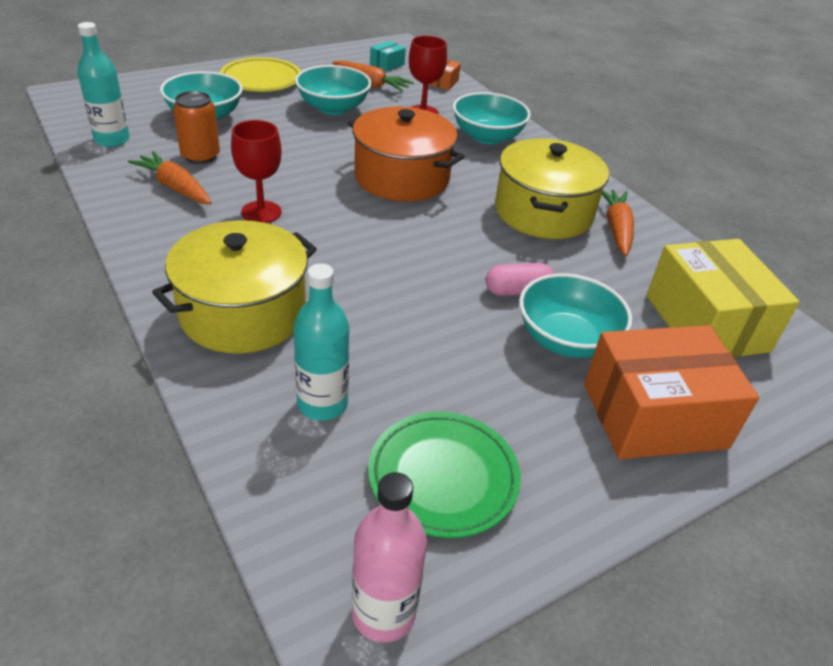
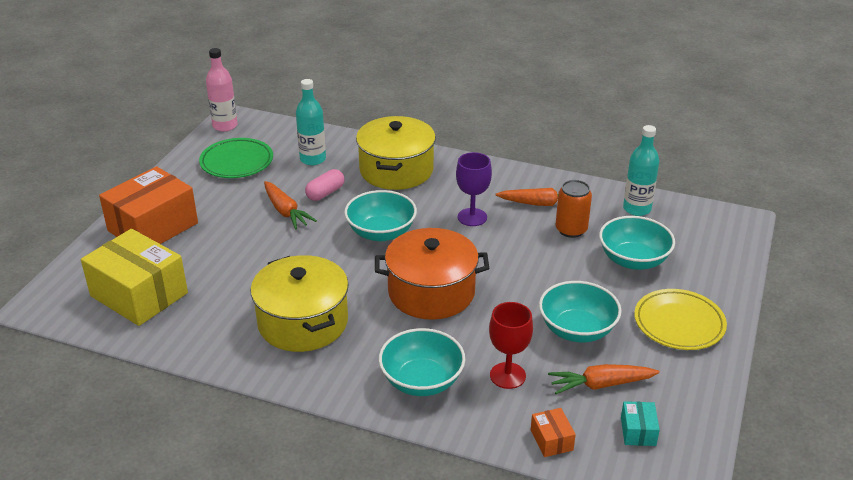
camera: 145 degrees right, 5 degrees down
red goblet [231,120,281,223] -> purple goblet [456,152,492,226]
pink capsule [486,263,554,296] -> pink capsule moved to [305,169,344,201]
turquoise bowl [519,274,632,358] -> turquoise bowl moved to [344,190,417,241]
orange carrot [602,190,634,256] -> orange carrot moved to [264,181,317,230]

